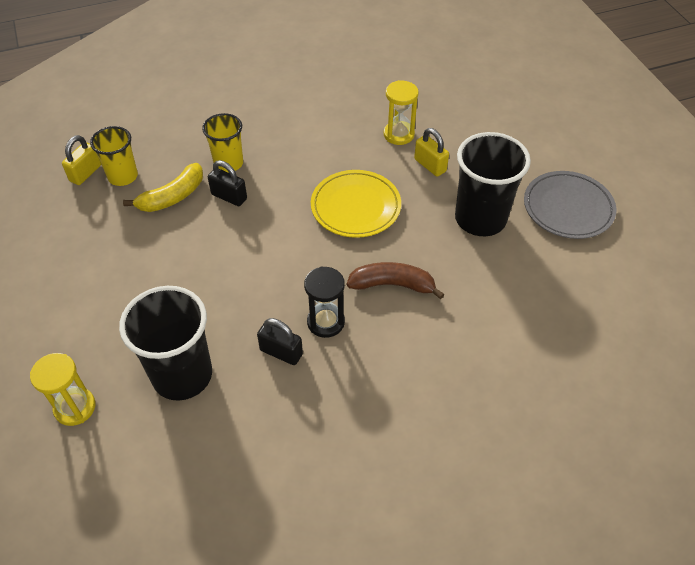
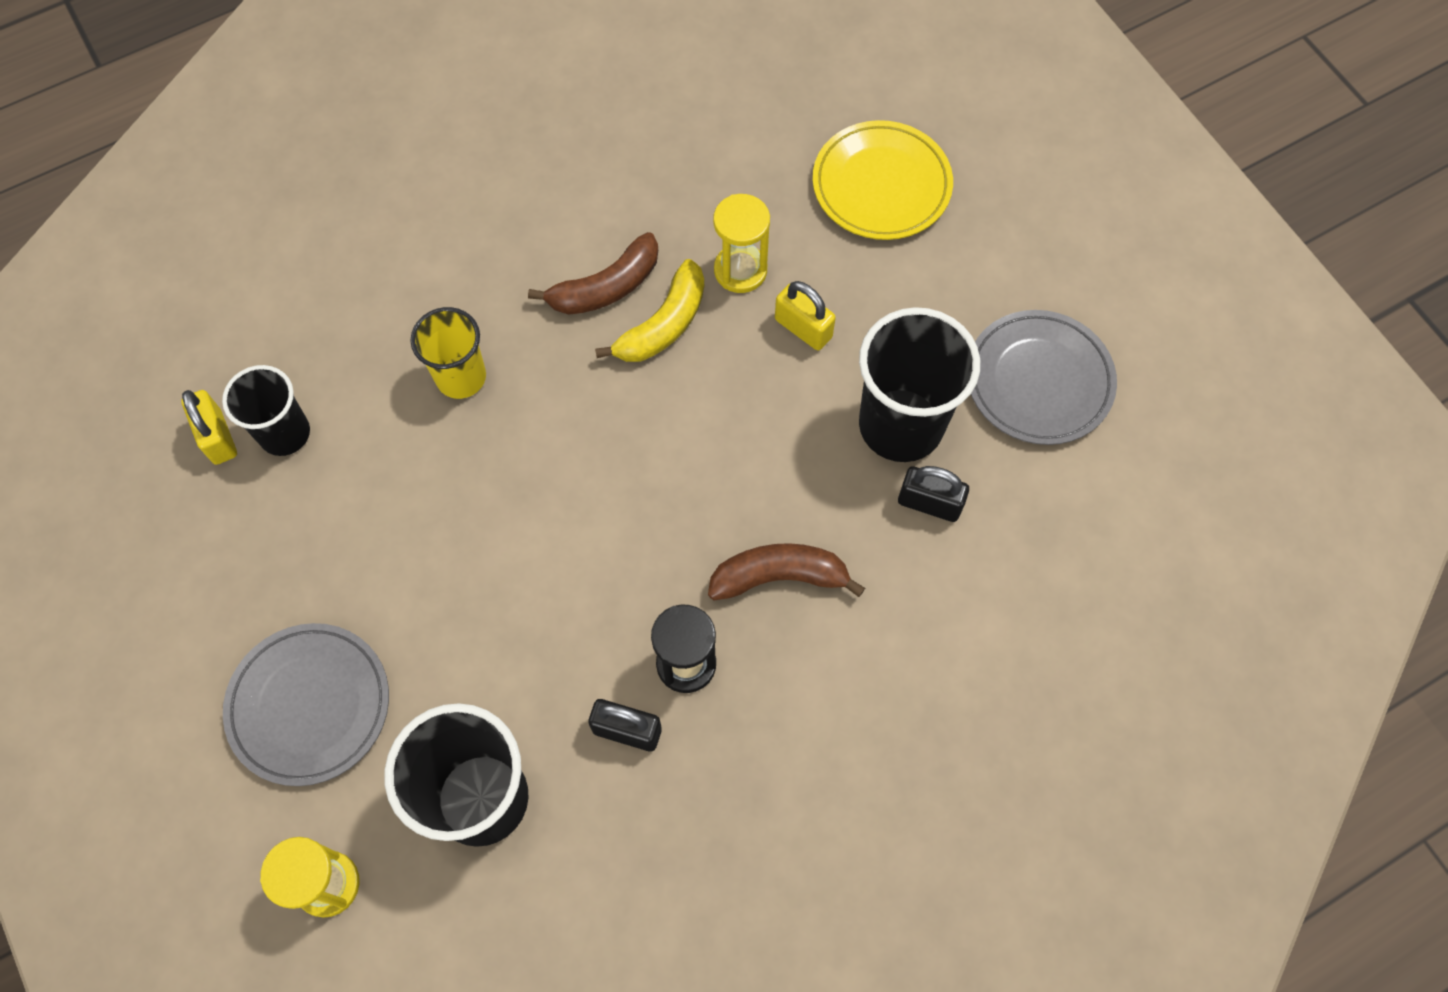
camera: 10 degrees left, 15 degrees up
yellow padlock [62,135,101,185] -> yellow padlock turned 45 degrees counterclockwise [181,390,237,465]
yellow cup [90,126,138,186] -> black cup [222,365,310,456]
yellow banana [123,163,203,212] -> yellow banana moved to [595,259,704,362]
black padlock [208,160,247,206] -> black padlock moved to [898,466,969,522]
yellow plate [311,170,401,238] -> yellow plate moved to [813,120,953,240]
none -> grey plate [223,623,389,786]
none -> brown banana [528,232,658,315]

